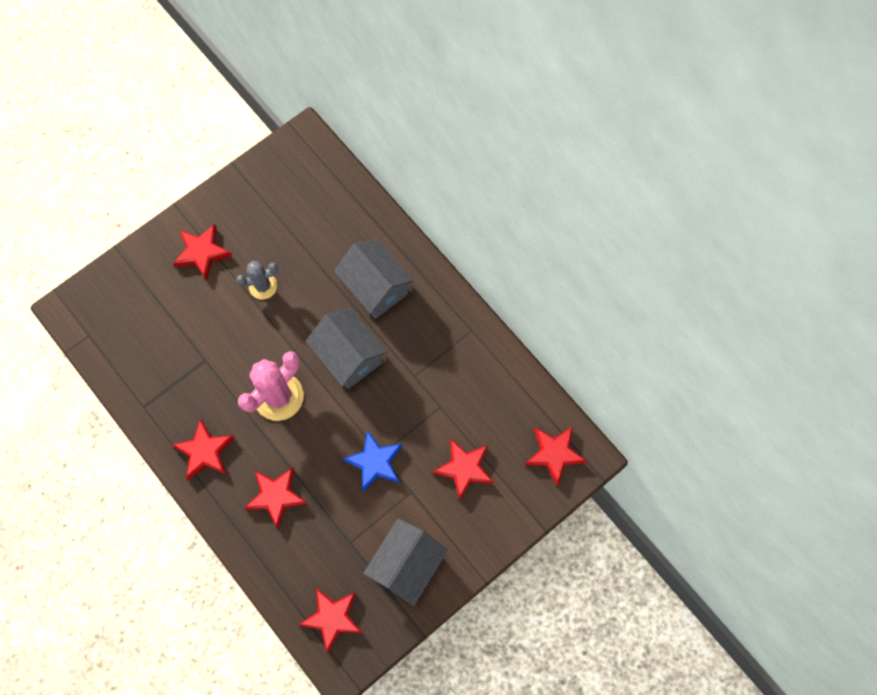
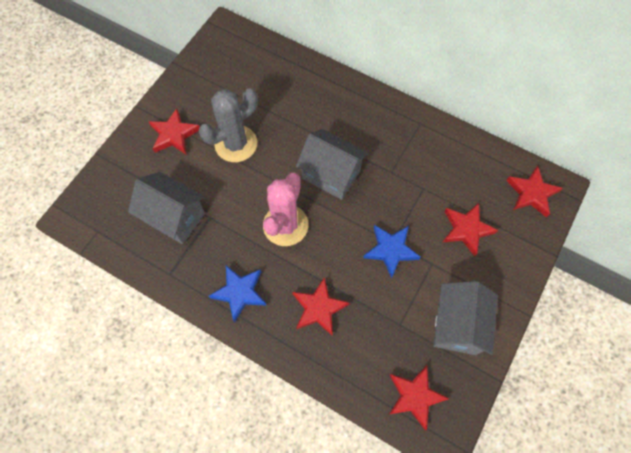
camera: 20 degrees left, 5 degrees down
red star [172,419,235,480] -> blue star [209,265,267,323]
grey cactus [236,261,278,300] -> grey cactus [199,88,257,162], size x1.70
grey house [334,239,414,319] -> grey house moved to [128,172,205,244]

